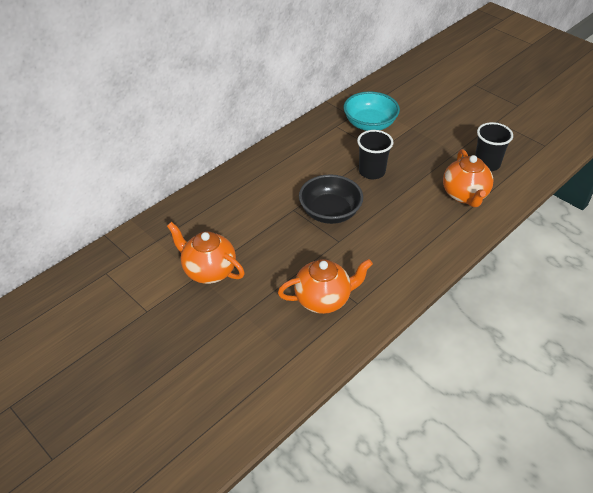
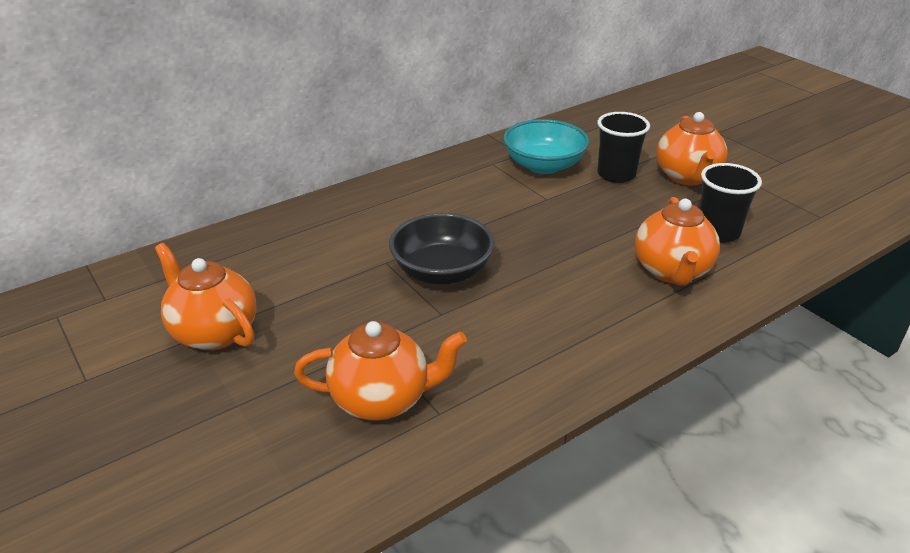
camera: 10 degrees right, 10 degrees down
black cup [357,130,393,179] -> black cup moved to [597,112,650,183]
none -> orange teapot [656,112,728,185]

